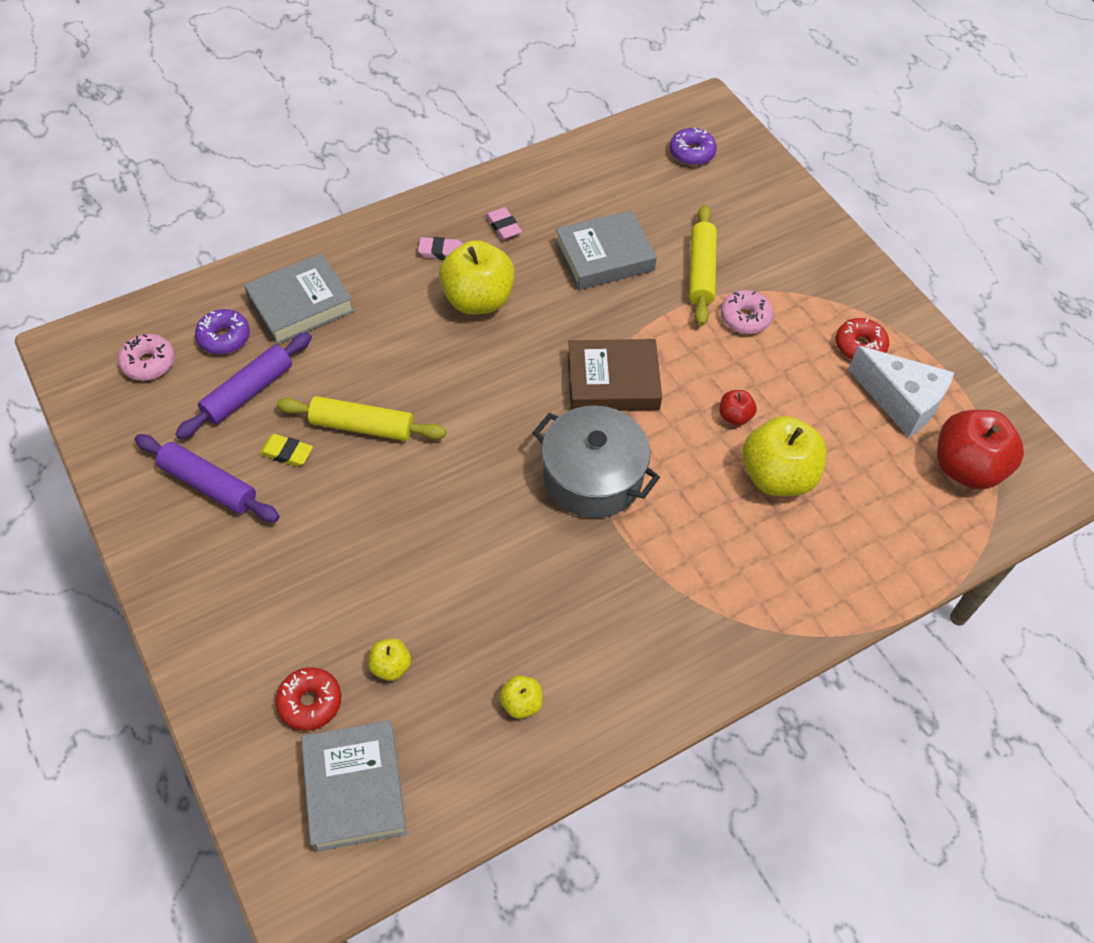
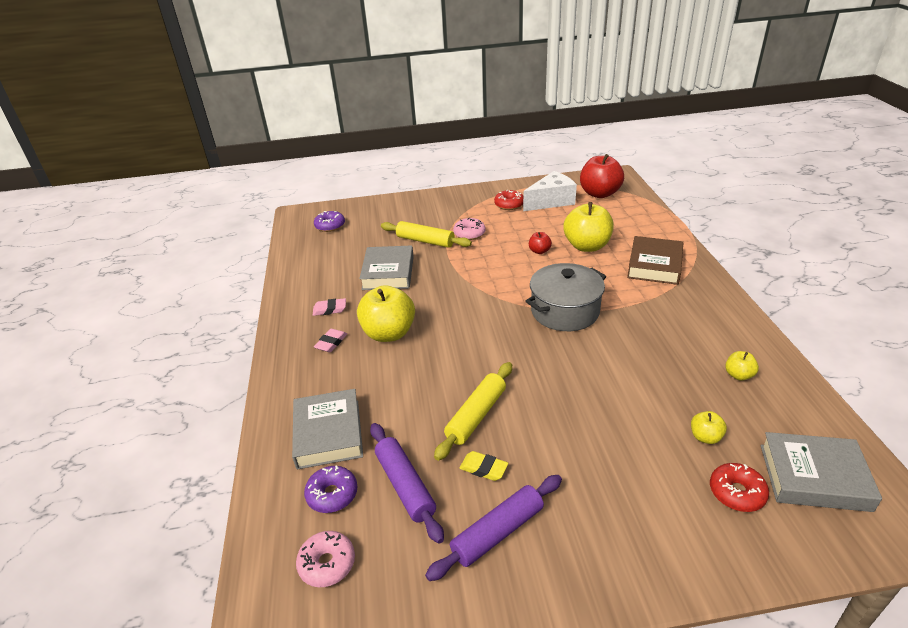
camera: 65 degrees left, 20 degrees down
yellow eraser [259,434,313,467] -> yellow eraser turned 75 degrees clockwise [459,451,508,481]
brown book [568,339,662,411] -> brown book moved to [627,236,683,285]

